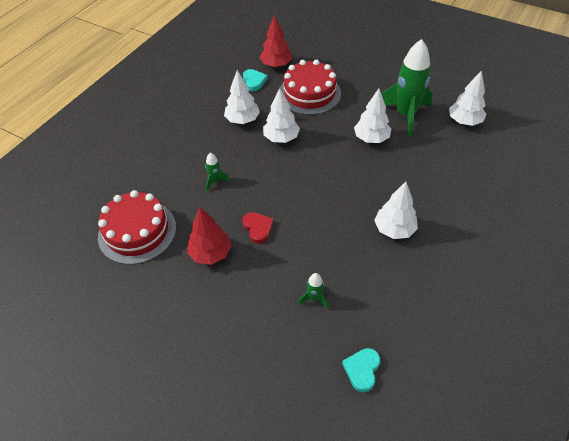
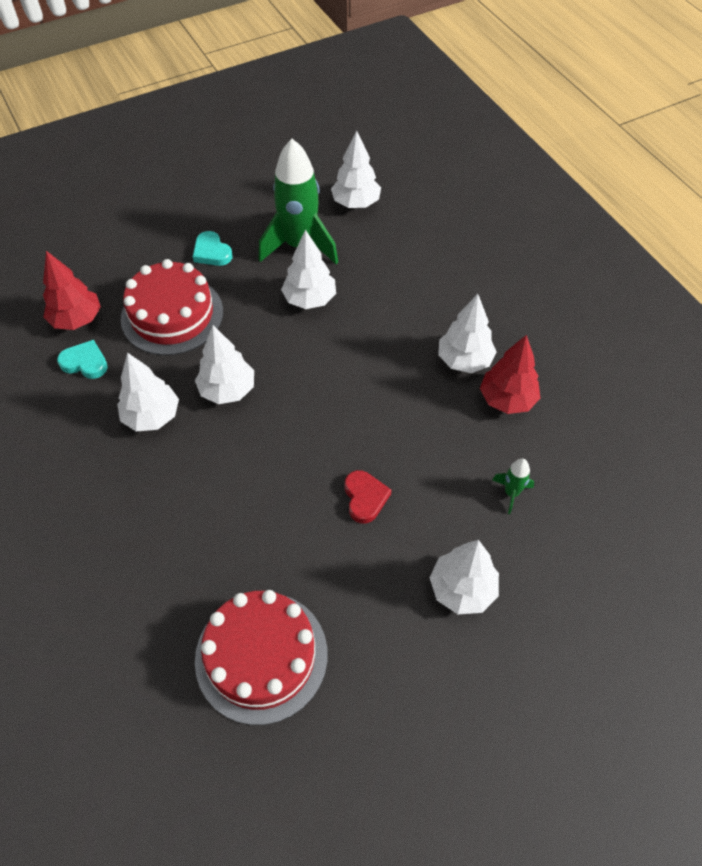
camera: 60 degrees left, 5 degrees up
red tree [187,208,231,265] -> red tree moved to [480,335,540,414]
green rocket [205,153,230,191] -> none
red heart [242,212,274,244] -> red heart turned 75 degrees clockwise [345,470,391,524]
turquoise heart [342,348,380,392] -> turquoise heart moved to [193,231,232,266]
none -> white tree [430,540,499,614]

